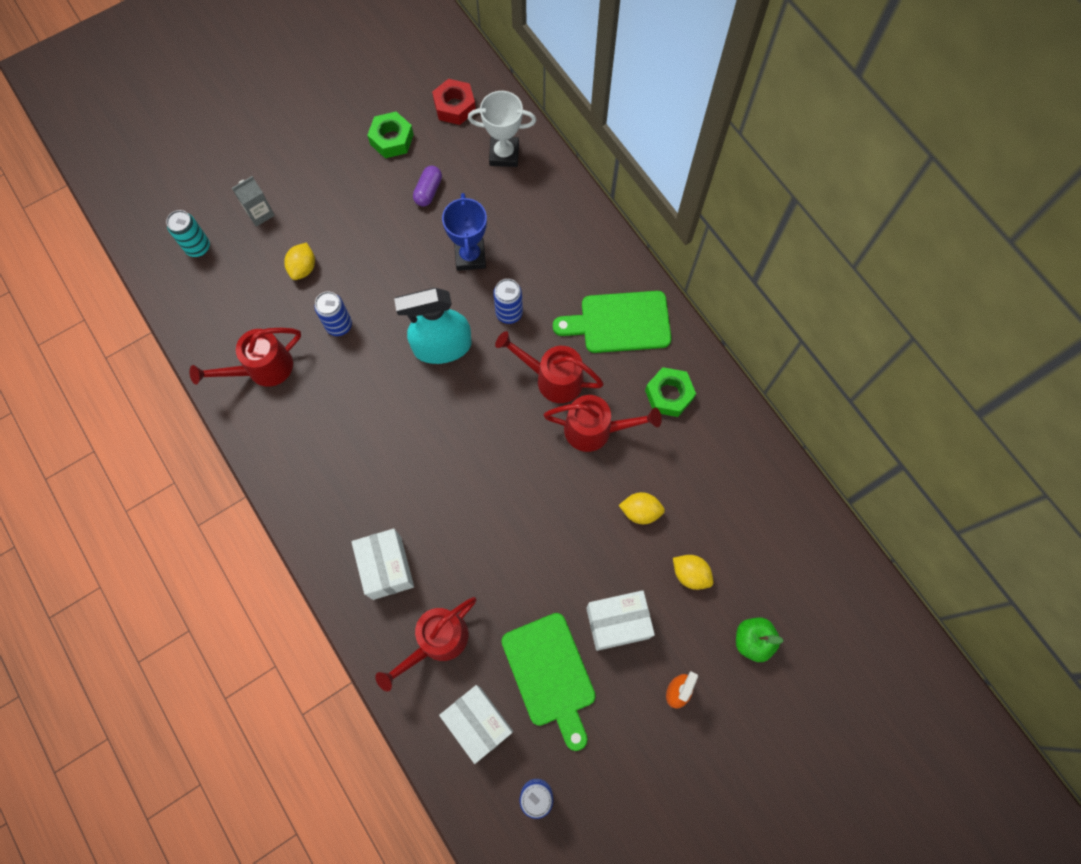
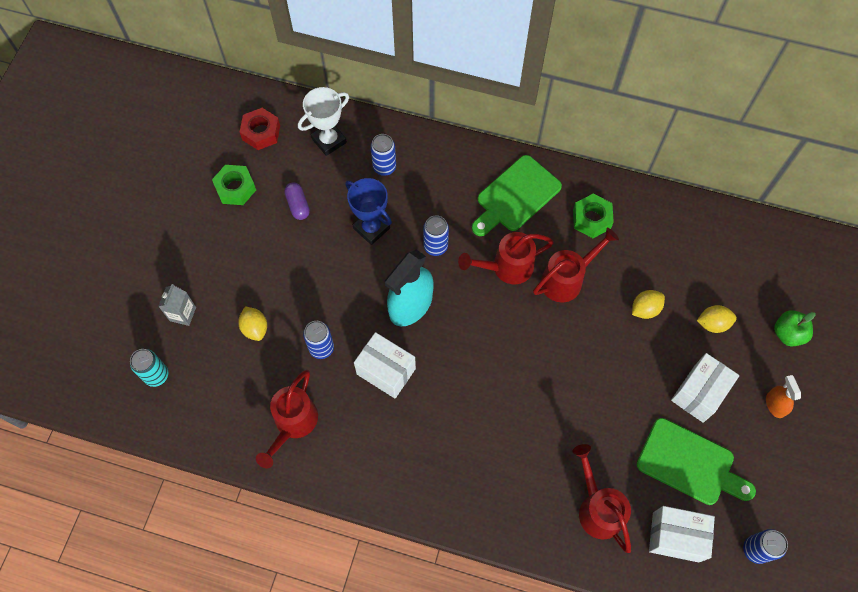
camera: 40 degrees left, 5 degrees down
white box [352,529,414,600] -> white box moved to [354,332,416,398]
red watering can [375,597,476,692] -> red watering can turned 150 degrees clockwise [573,444,631,553]
none -> blue can [371,134,396,176]

